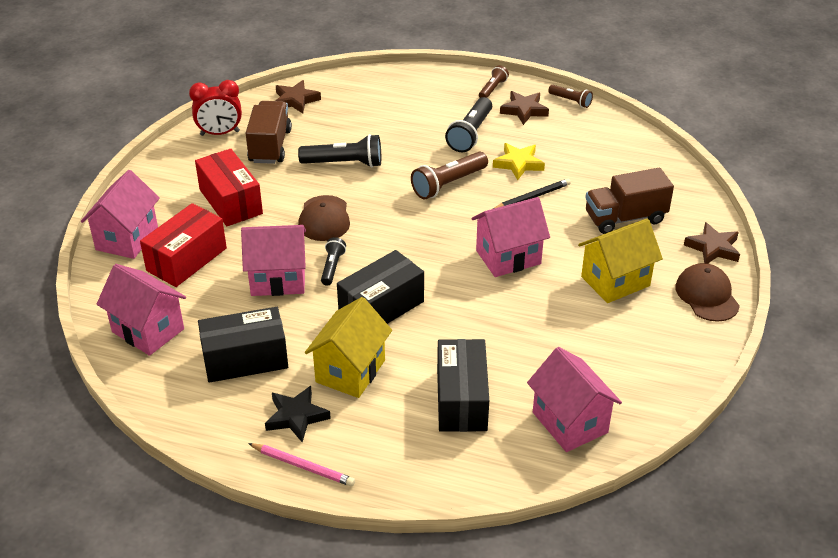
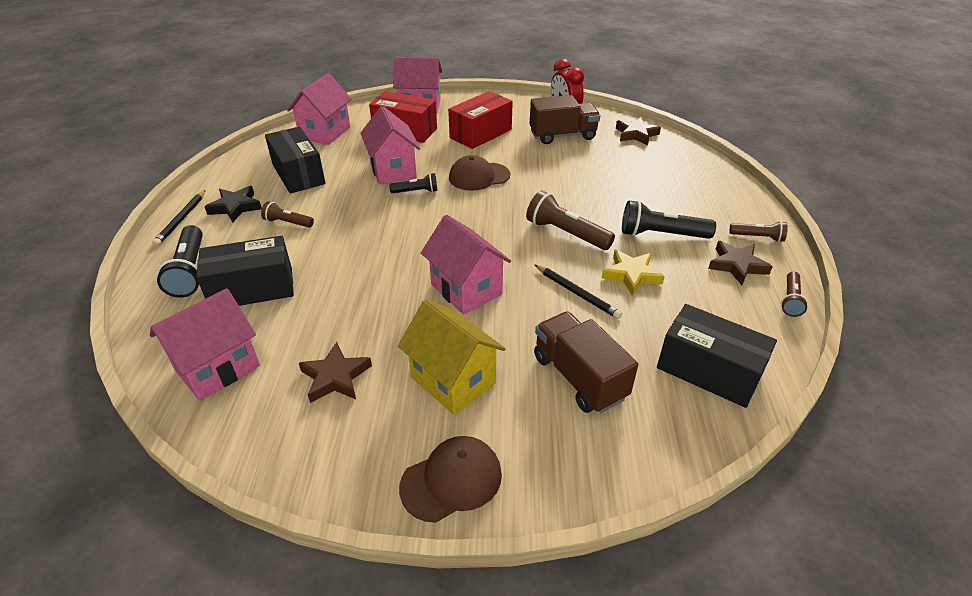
camera: 75 degrees right, 0 degrees up
pink pencil [248,443,355,487] -> black pencil [152,190,206,246]
black flashlight [298,134,381,168] -> black flashlight moved to [157,225,203,298]
yellow house [305,297,392,398] -> brown flashlight [261,201,314,228]
black box [337,250,424,324] -> black box moved to [657,304,777,408]
brown star [684,222,740,264] -> brown star moved to [299,342,372,403]

